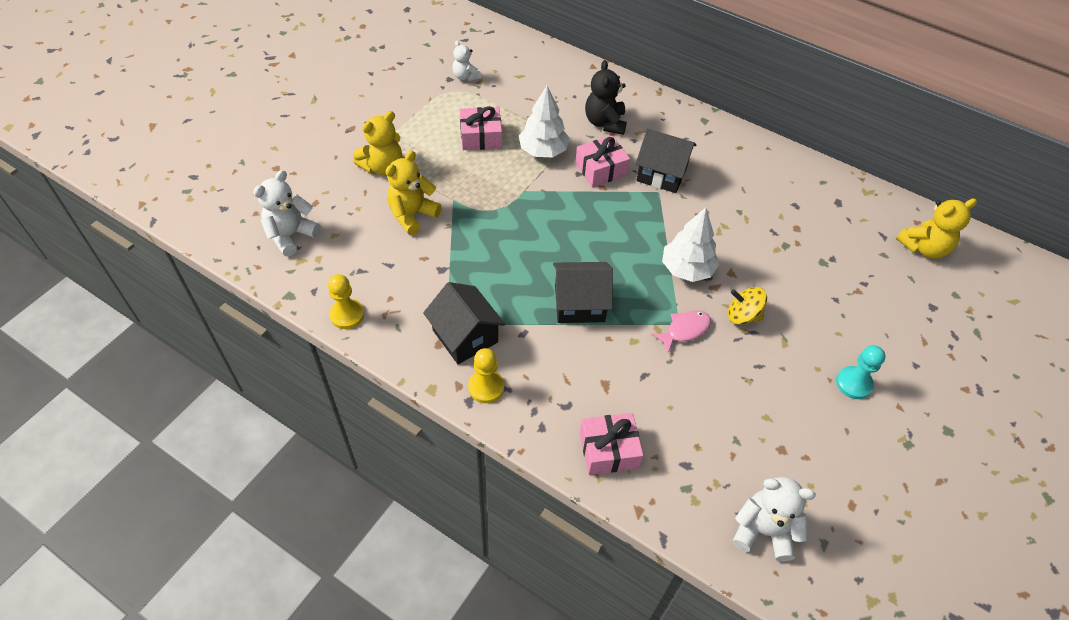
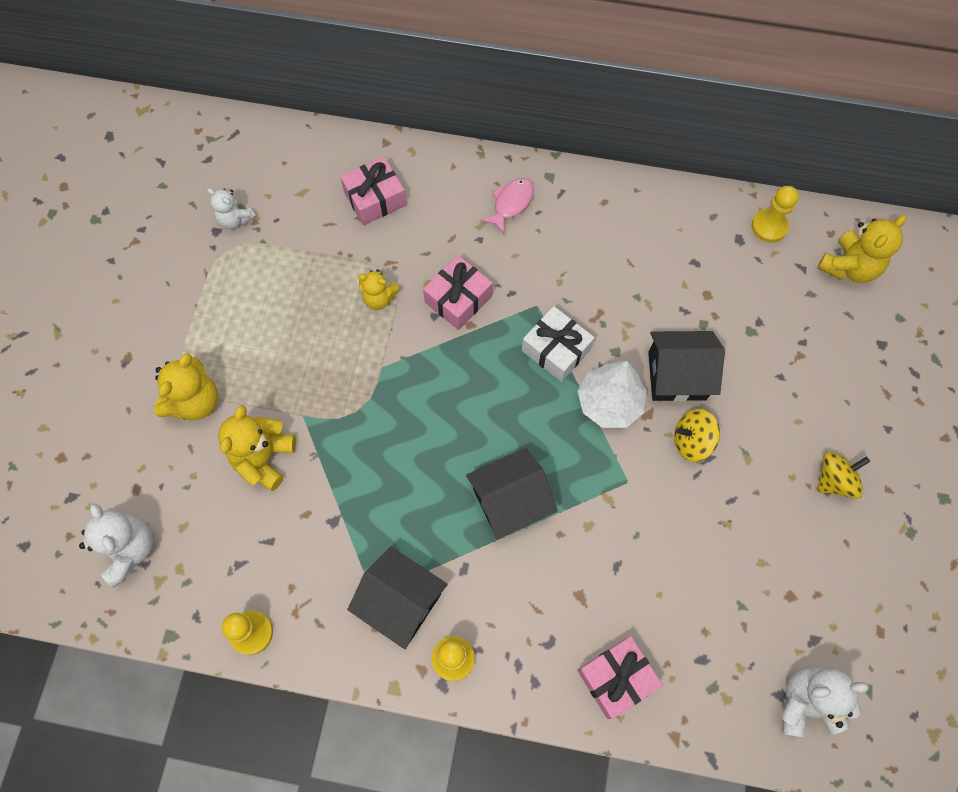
camera: 20 degrees left, 15 degrees up
white teddy bear [253,170,321,256] -> white teddy bear turned 135 degrees clockwise [79,503,153,588]
pink gift [460,106,502,150] -> pink gift moved to [340,157,407,225]
white tree [519,86,569,157] -> yellow teddy bear [358,269,399,310]
black teddy bear [585,60,627,135] -> none
black house [636,129,697,193] -> black house moved to [648,331,725,402]
pink fish [651,310,711,353] -> pink fish moved to [481,178,534,234]
turquoise pawn [836,345,885,399] -> yellow spinning top [817,452,870,499]
none -> white gift [522,306,595,382]
none -> yellow pawn [752,186,799,242]

